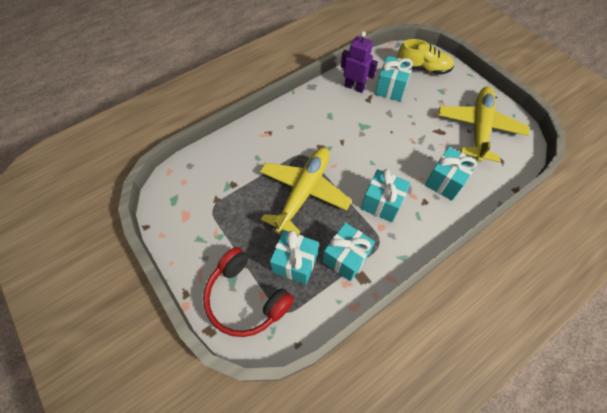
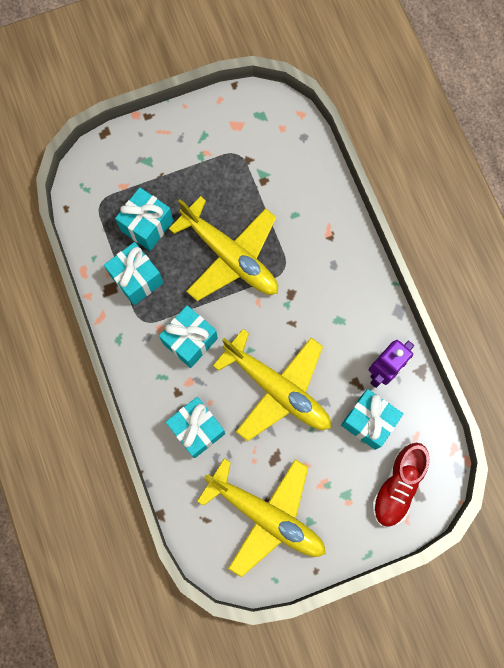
camera: 105 degrees right, 15 degrees up
red headphones [203,247,294,337] -> none
yellow shoe [397,39,454,75] -> red shoe [372,443,429,527]
none -> yellow plane [213,329,331,441]

